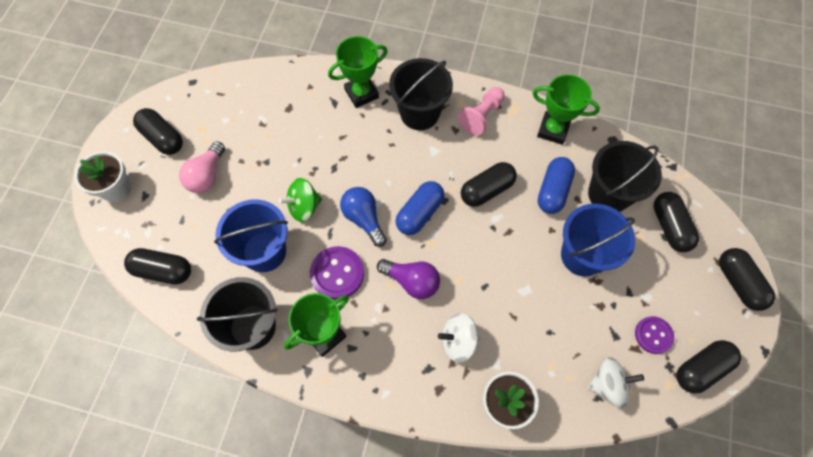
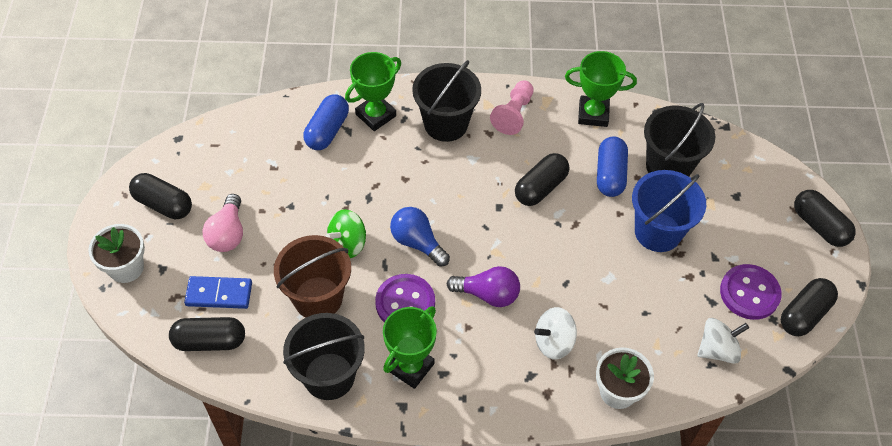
camera: 15 degrees left, 10 degrees down
blue bucket [214,200,288,272] -> brown bucket [274,235,351,318]
blue capsule [396,181,445,235] -> blue capsule moved to [303,95,349,150]
purple button [635,316,674,354] -> purple button [720,264,782,320], size x1.51
black capsule [653,192,699,252] -> none
none -> blue domino [184,276,252,309]

